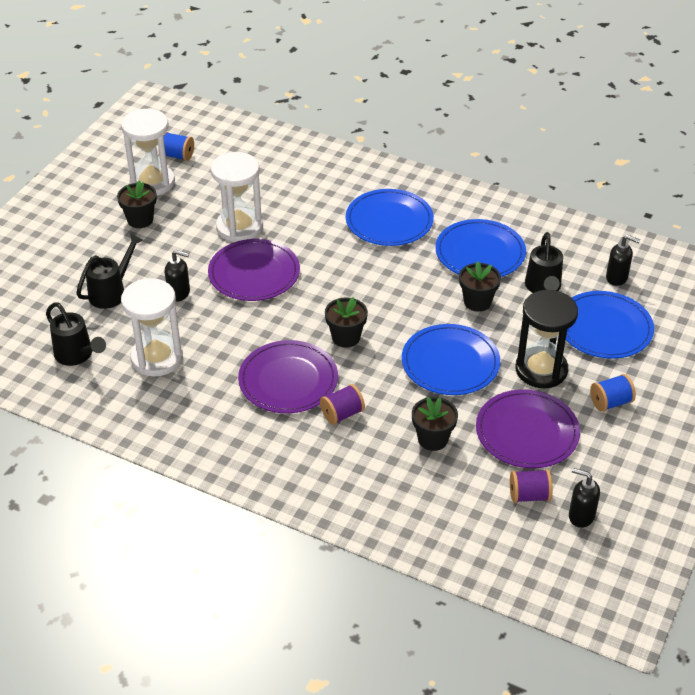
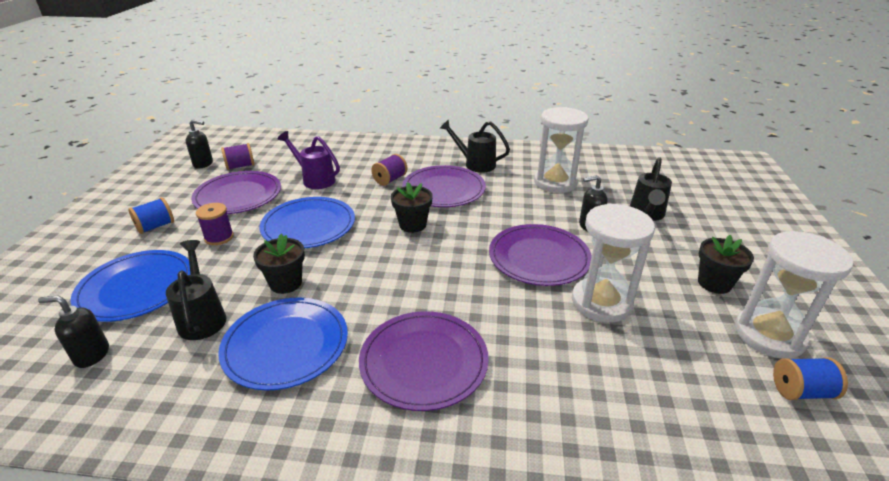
camera: 160 degrees right, 10 degrees down
black watering can [46,302,106,366] -> black watering can moved to [440,119,510,173]
blue plate [346,189,434,246] -> purple plate [359,311,489,411]
black flower pot [412,397,458,451] -> purple watering can [278,131,340,189]
black hourglass [515,290,578,388] -> purple spool [196,203,234,245]

